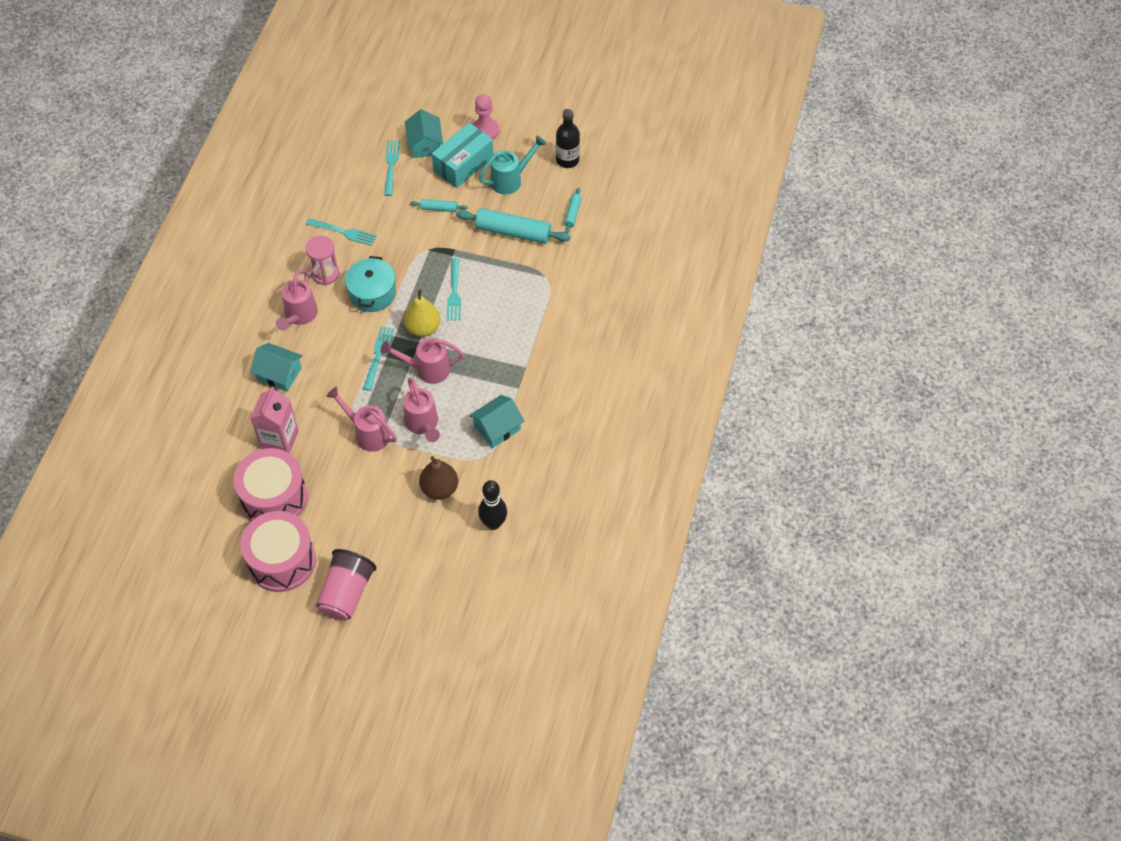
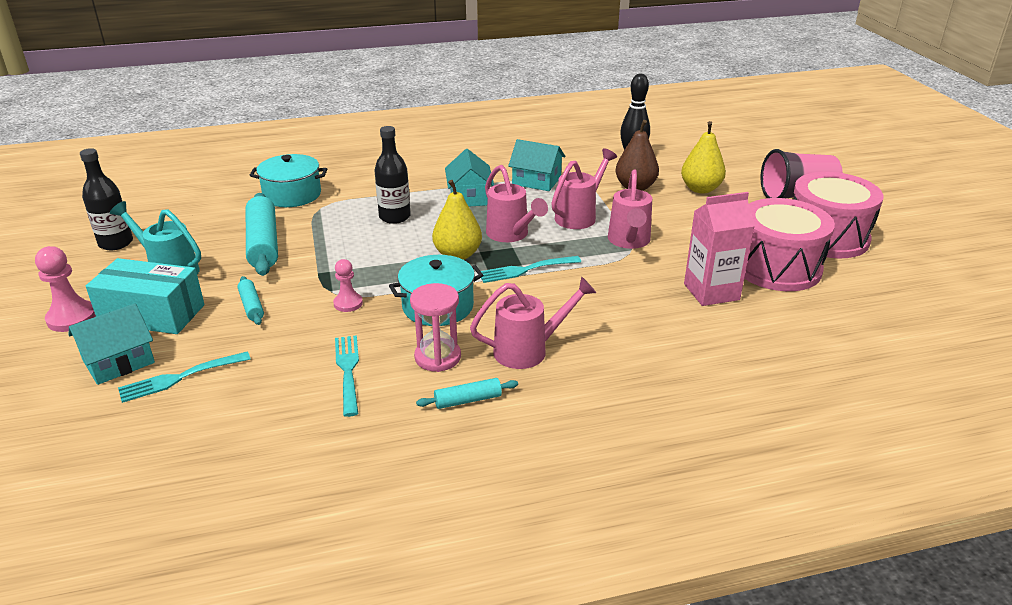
camera: 120 degrees left, 25 degrees down
turquoise house [250,343,303,392] -> turquoise house moved to [445,149,494,206]
turquoise fork [447,258,461,320] -> none
turquoise rolling pin [564,188,582,234] -> turquoise rolling pin moved to [416,378,518,409]
none -> turquoise pot [249,154,327,207]
none -> pink pawn [333,259,363,312]
none -> black bottle [374,126,411,224]
none -> yellow pear [681,121,726,193]

